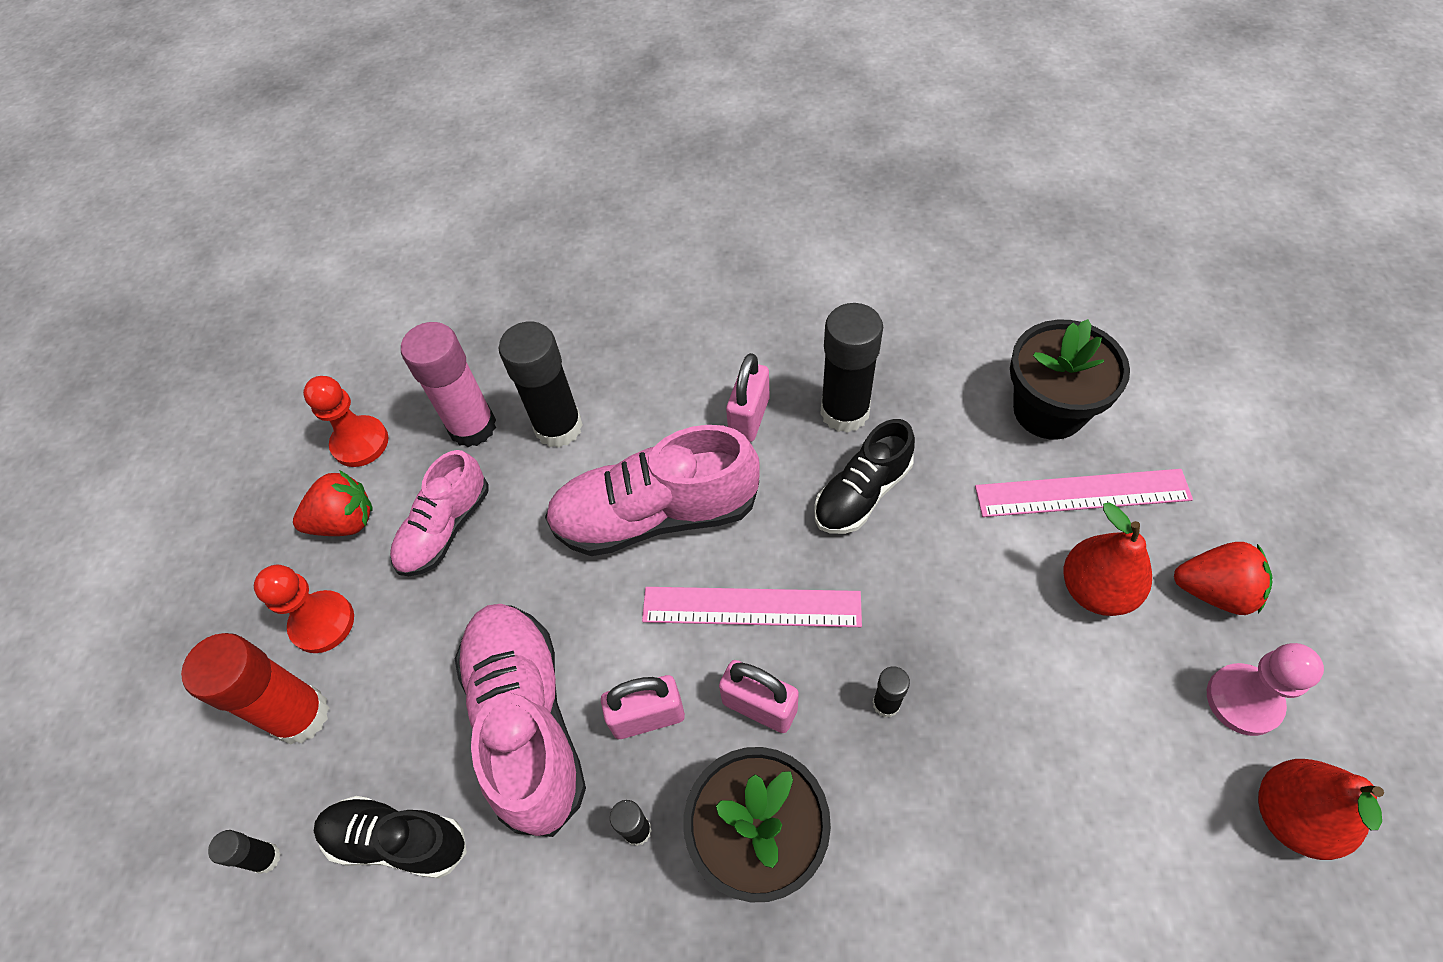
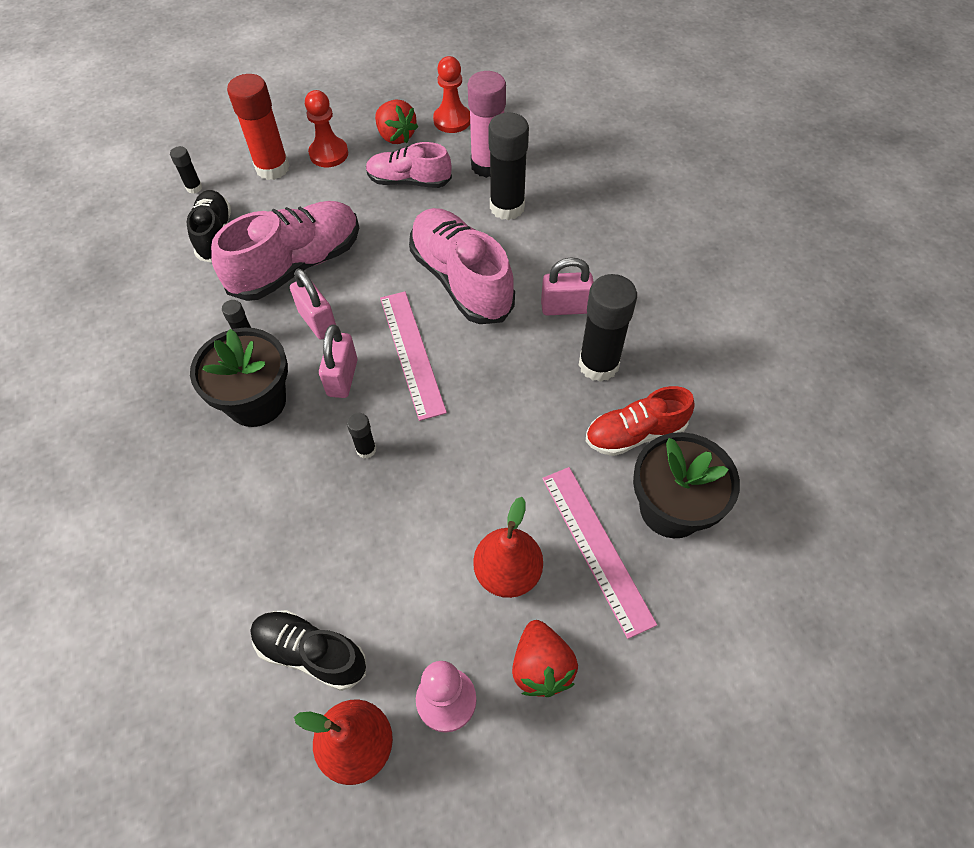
camera: 65 degrees right, 0 degrees up
black shoe [814,419,915,534] -> black shoe moved to [250,610,366,691]
none -> red shoe [586,386,695,456]

